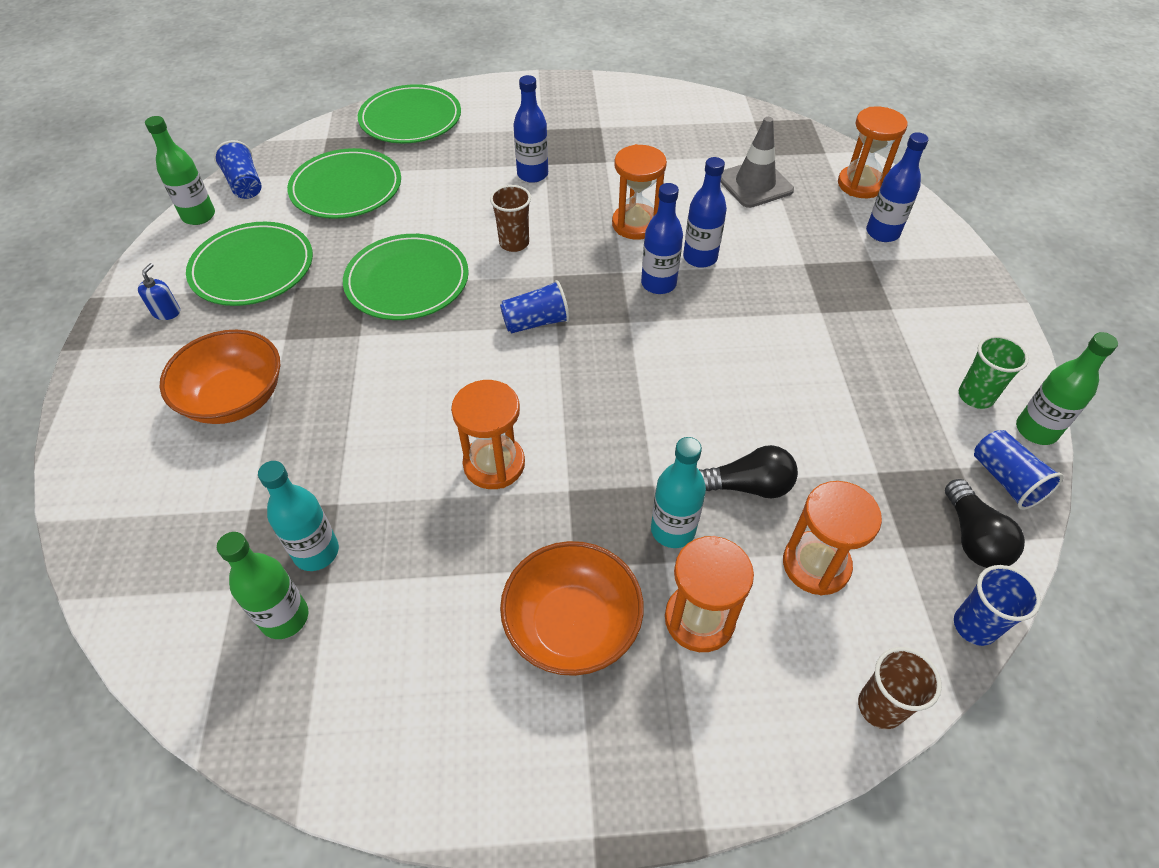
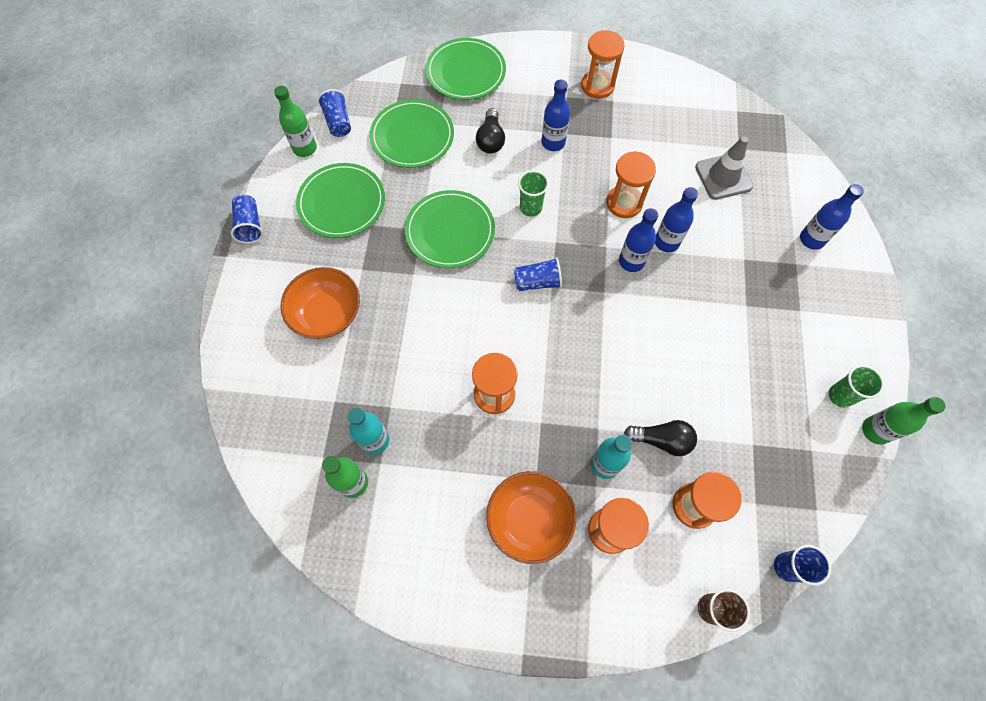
camera: 10 degrees right, 15 degrees up
blue soap dispenser [138,263,180,320] -> none
brown cup [490,185,531,252] -> green cup [518,170,549,217]
orange hourglass [838,107,908,198] -> orange hourglass moved to [581,30,625,99]
black light bulb [945,479,1025,568] -> black light bulb moved to [476,108,505,154]
blue cup [974,430,1064,510] -> blue cup moved to [231,195,263,244]

